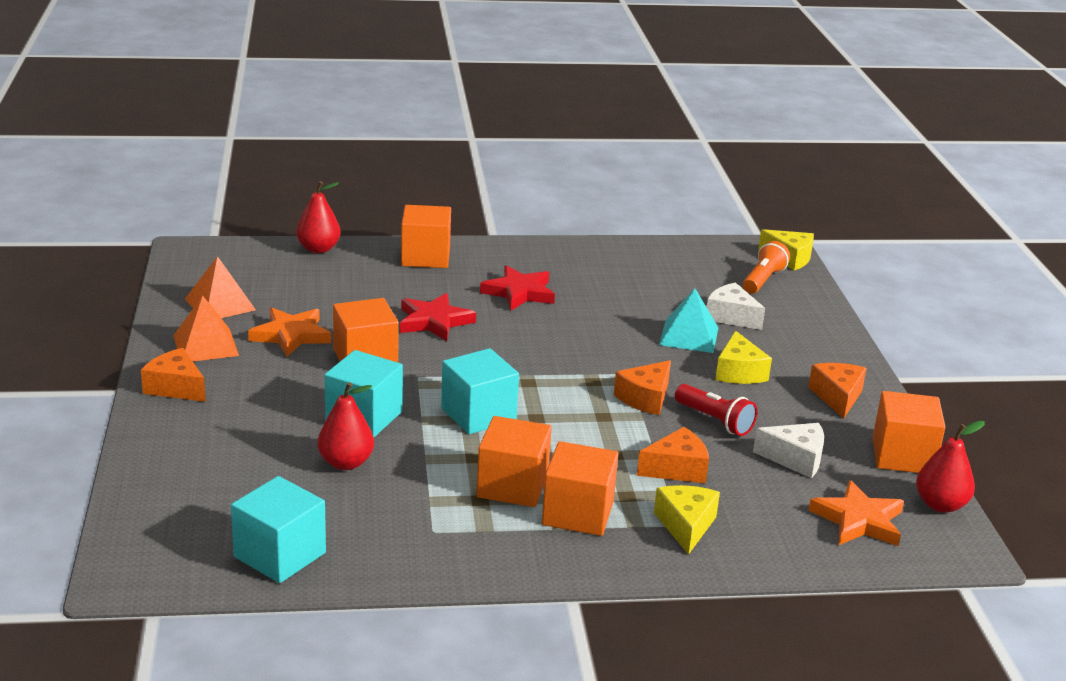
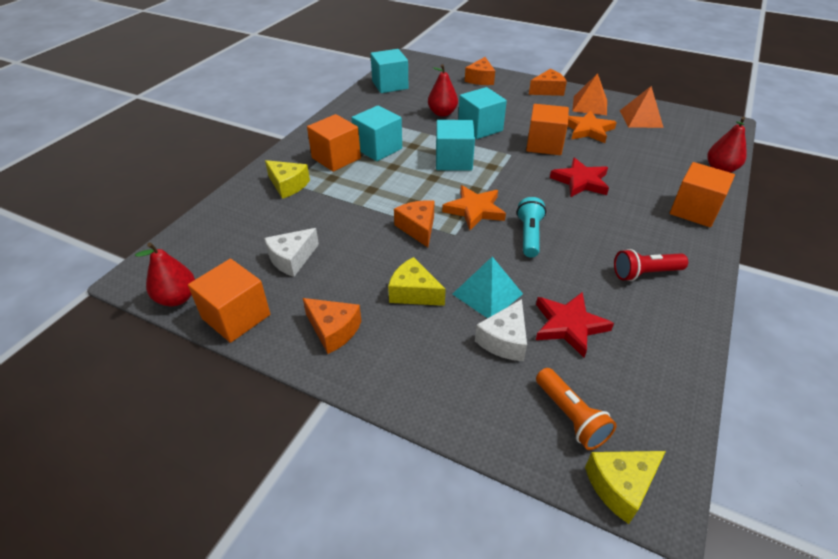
camera: 125 degrees right, 15 degrees up
orange cube [477,416,552,507] -> turquoise cube [352,105,402,161]
red star [480,266,555,311] -> red star moved to [536,292,614,358]
orange cheese [637,427,709,483] -> orange cheese moved to [465,57,495,85]
red flashlight [675,384,757,436] -> red flashlight moved to [614,249,688,281]
white cheese [707,283,765,330] -> white cheese turned 135 degrees clockwise [475,299,527,361]
orange star [808,480,904,546] -> orange star moved to [442,185,506,230]
none -> turquoise flashlight [517,197,546,257]

